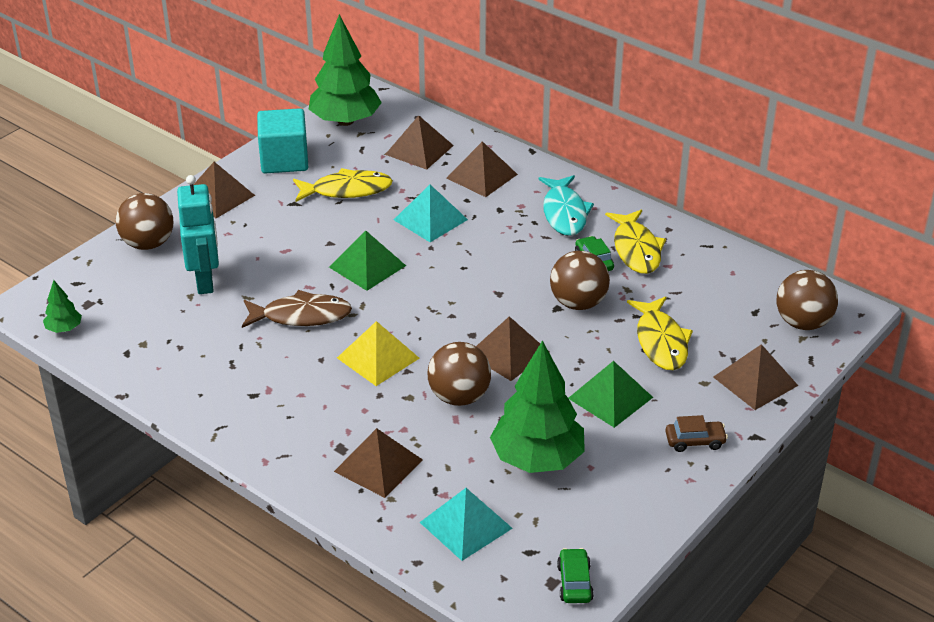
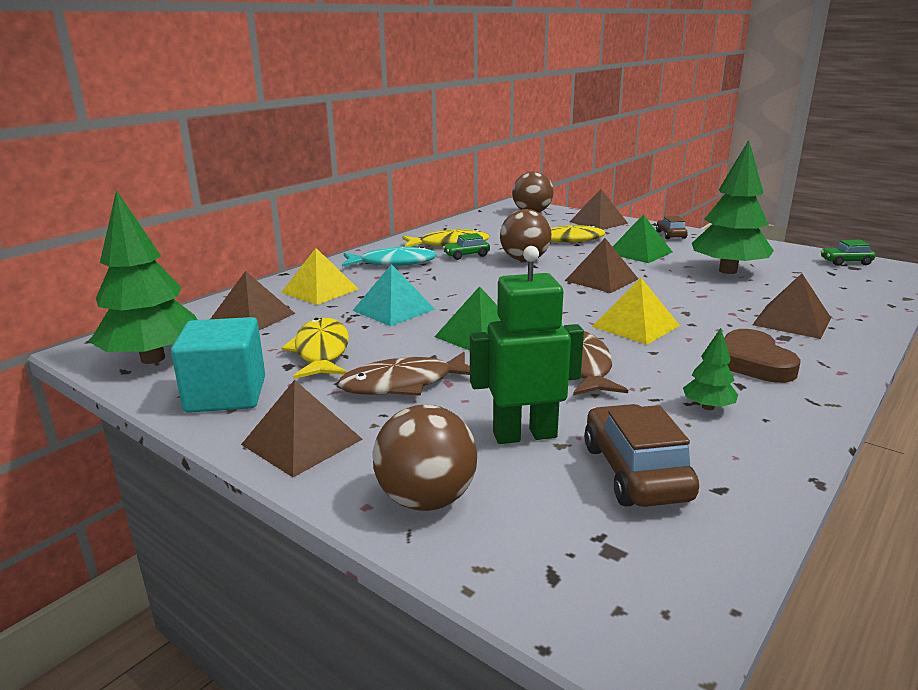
camera: 90 degrees left, 15 degrees down
green tree [43,280,82,333] -> green tree moved to [683,328,738,410]
turquoise robot [177,175,219,294] -> green robot [470,246,584,444]
turquoise pyramid [420,488,513,561] -> none
brown ball [428,342,491,406] -> none
brown pyramid [447,141,518,197] -> yellow pyramid [281,248,358,305]
none -> brown fish [338,352,470,396]
none -> brown car [584,404,699,507]
none -> brown heart [724,329,801,383]

